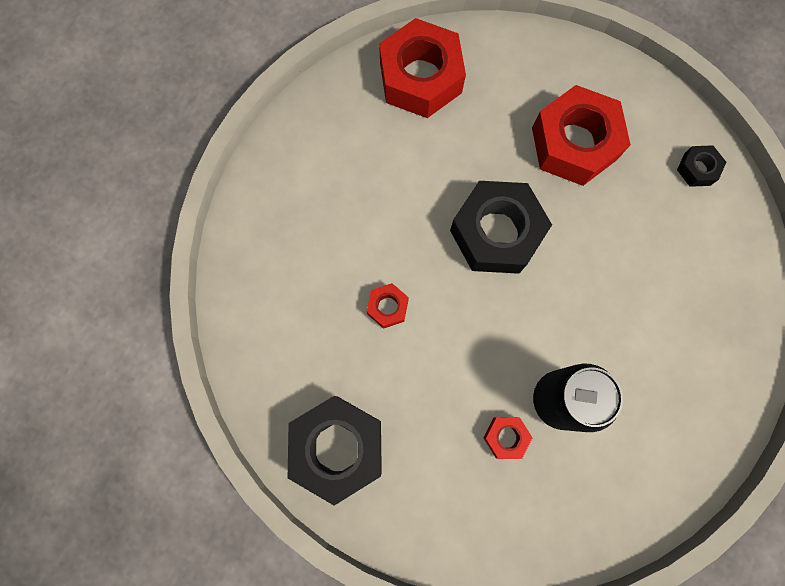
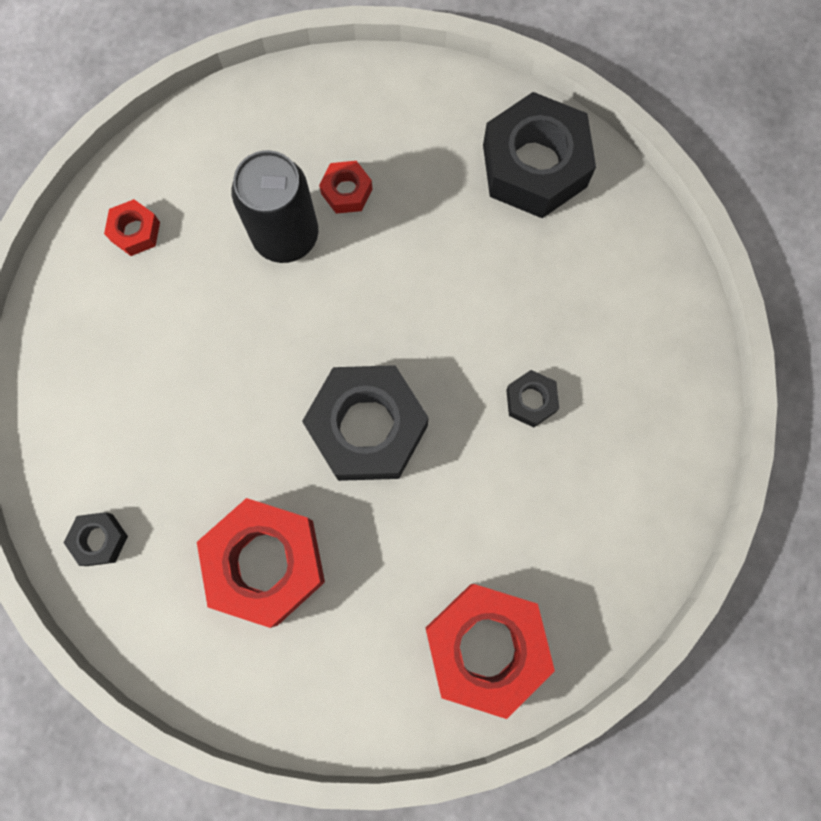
camera: 175 degrees right, 0 degrees up
red nut [366,283,409,329] -> red nut moved to [104,199,160,256]
none -> black nut [506,370,559,427]

